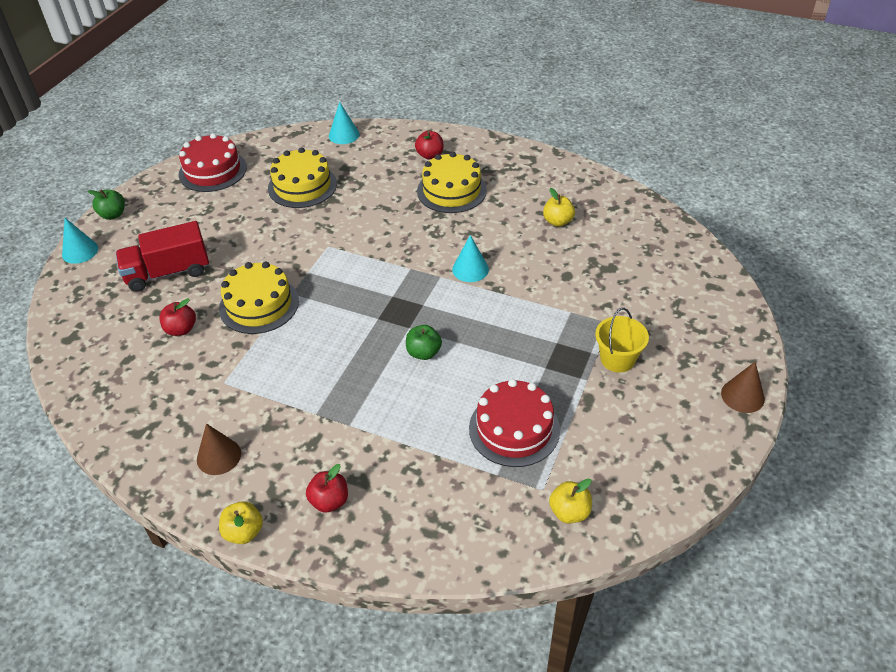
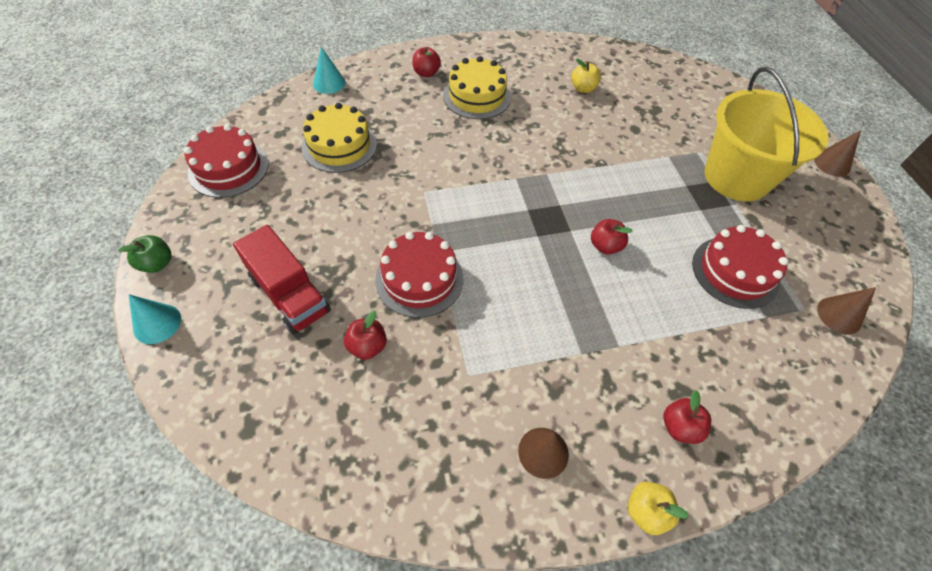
camera: 40 degrees left, 10 degrees up
red truck [116,221,209,292] -> red truck turned 75 degrees counterclockwise [233,225,331,334]
yellow cake [219,262,299,334] -> red cake [375,232,464,318]
green apple [406,325,442,360] -> red apple [591,219,633,254]
turquoise cone [452,235,489,282] -> none
yellow apple [549,478,592,523] -> brown cone [817,287,876,335]
yellow bucket [595,308,649,372] -> yellow bucket [704,67,828,201], size x2.13

